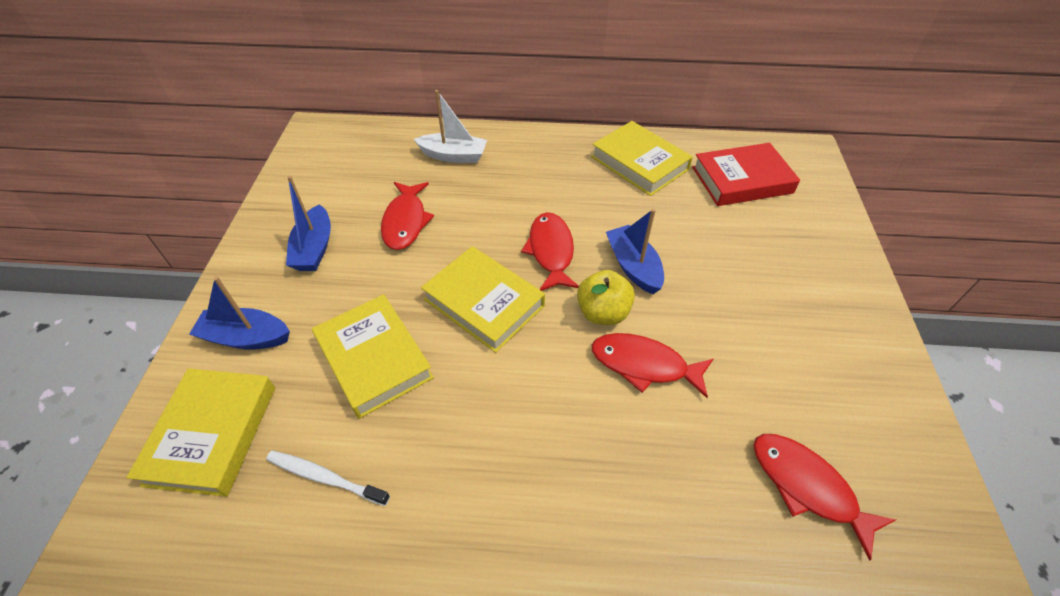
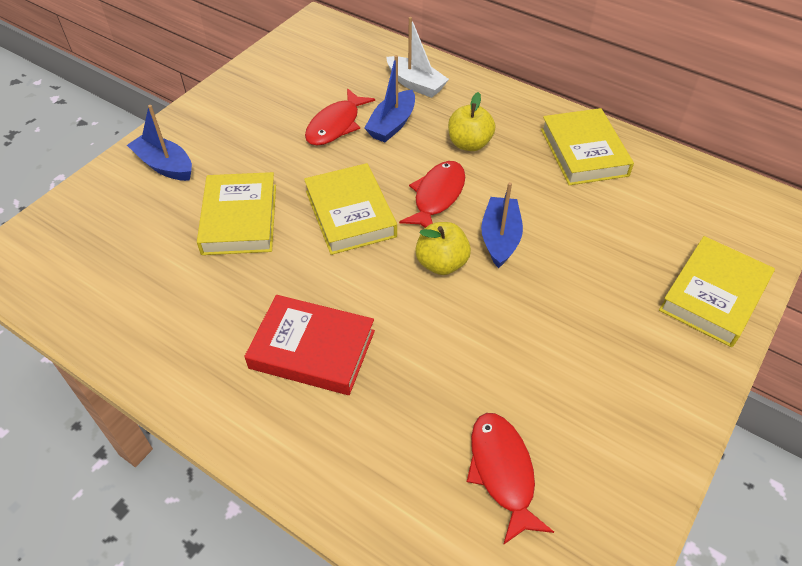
camera: 30 degrees right, 0 degrees up
yellow book [126,368,275,497] -> yellow book moved to [659,236,775,347]
white toothbrush [266,451,390,506] -> none
blue boat [286,176,331,271] -> blue boat moved to [364,55,415,142]
red fish [592,333,713,398] -> none
red book [692,143,800,206] -> red book moved to [244,295,375,395]
none -> yellow apple [448,92,496,151]

